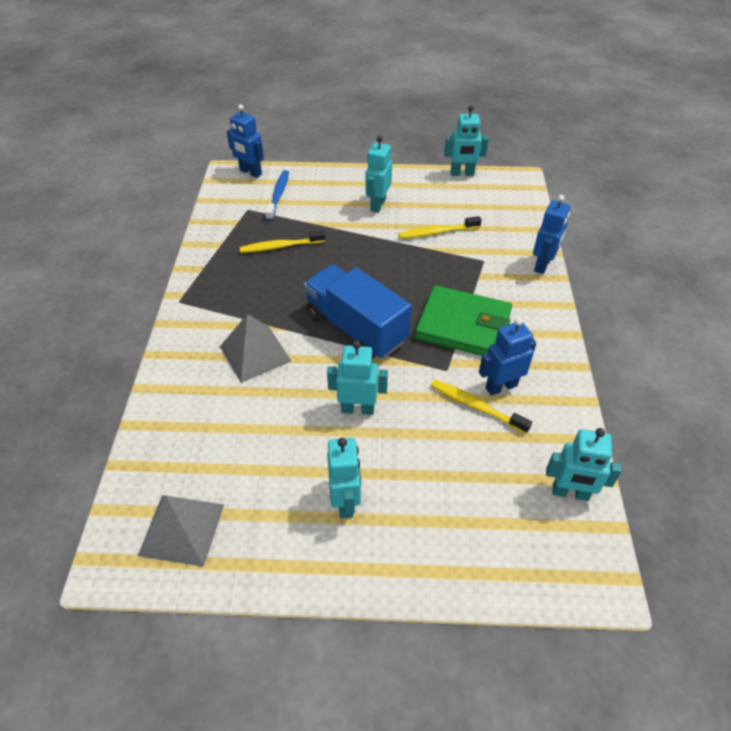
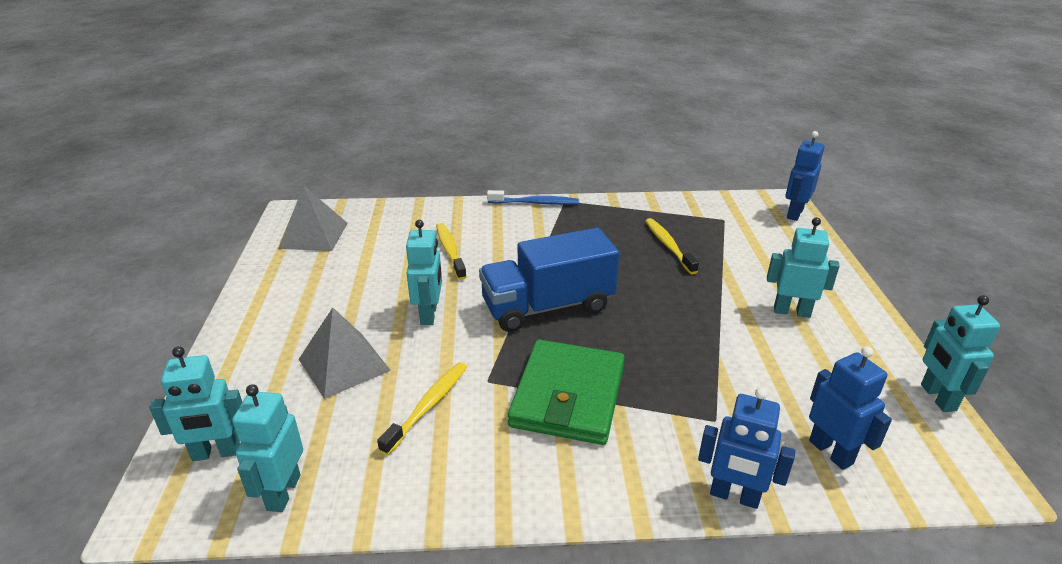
camera: 85 degrees right, 15 degrees down
grey pyramid [220,314,291,383] -> grey pyramid moved to [299,308,391,399]
blue toothbrush [265,170,289,221] -> blue toothbrush moved to [487,190,579,205]
blue truck [304,265,411,359] -> blue truck turned 150 degrees counterclockwise [479,228,619,332]
turquoise robot [327,438,361,518] -> turquoise robot moved to [149,346,242,461]
yellow toothbrush [399,216,482,239] -> yellow toothbrush moved to [436,223,467,280]
blue robot [479,318,536,396] -> blue robot moved to [809,346,892,470]

